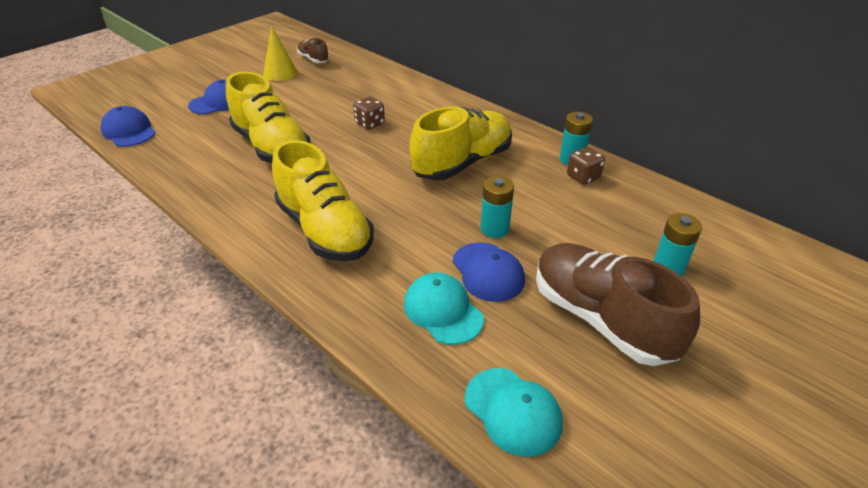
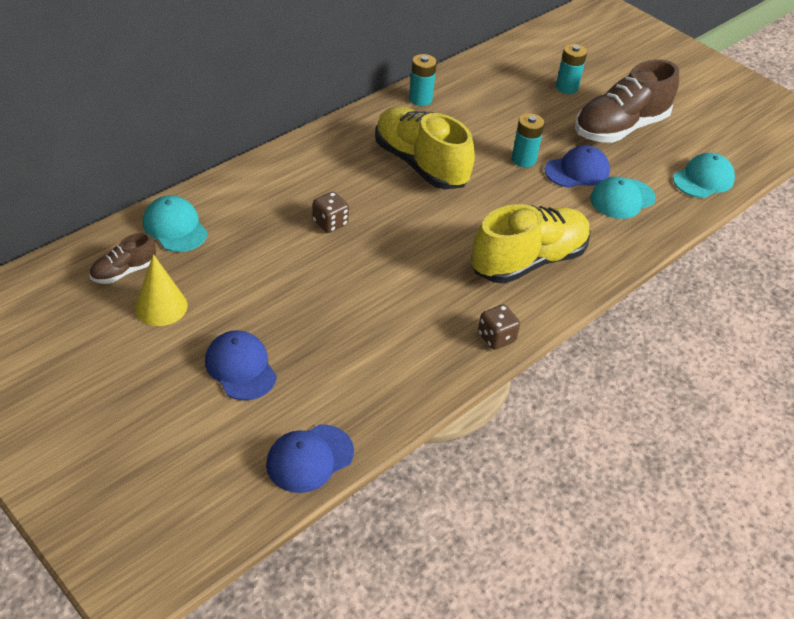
camera: 90 degrees left, 5 degrees up
yellow shoe [226,72,311,163] -> none
brown dice [567,147,605,185] -> brown dice moved to [478,304,520,350]
none -> turquoise cap [143,195,208,252]

